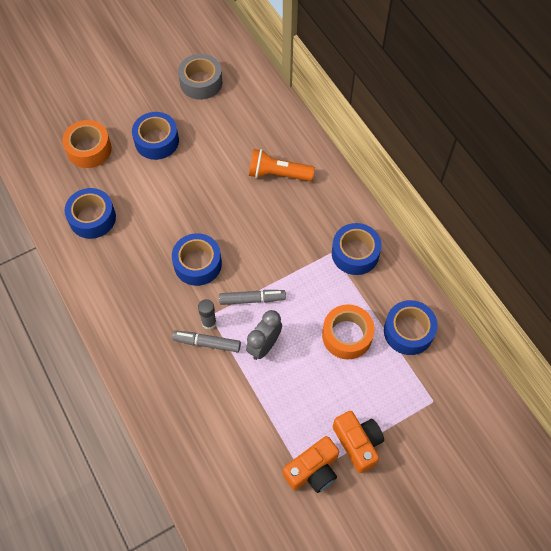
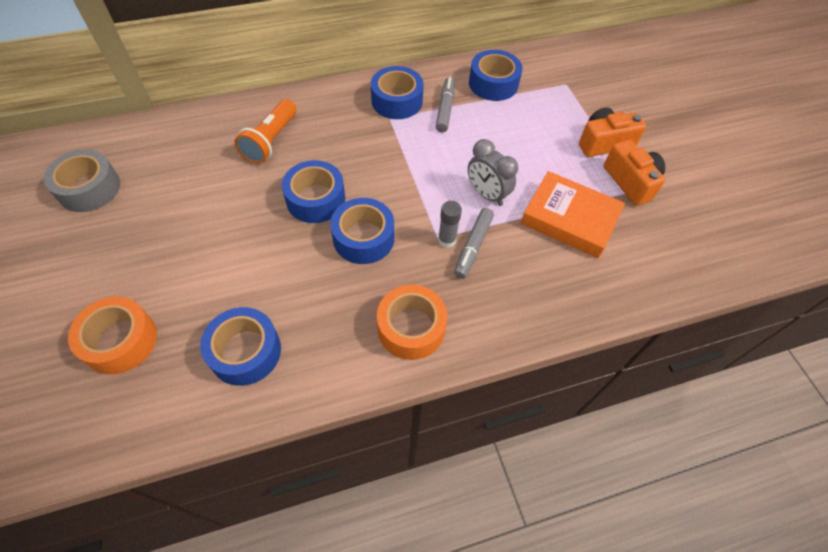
camera: 80 degrees left, 5 degrees down
blue tape [132,112,179,160] -> blue tape moved to [282,160,345,223]
grey marker [219,290,286,305] -> grey marker moved to [436,77,455,132]
orange tape [322,304,375,360] -> orange tape moved to [377,285,448,360]
none -> orange book [521,171,625,258]

